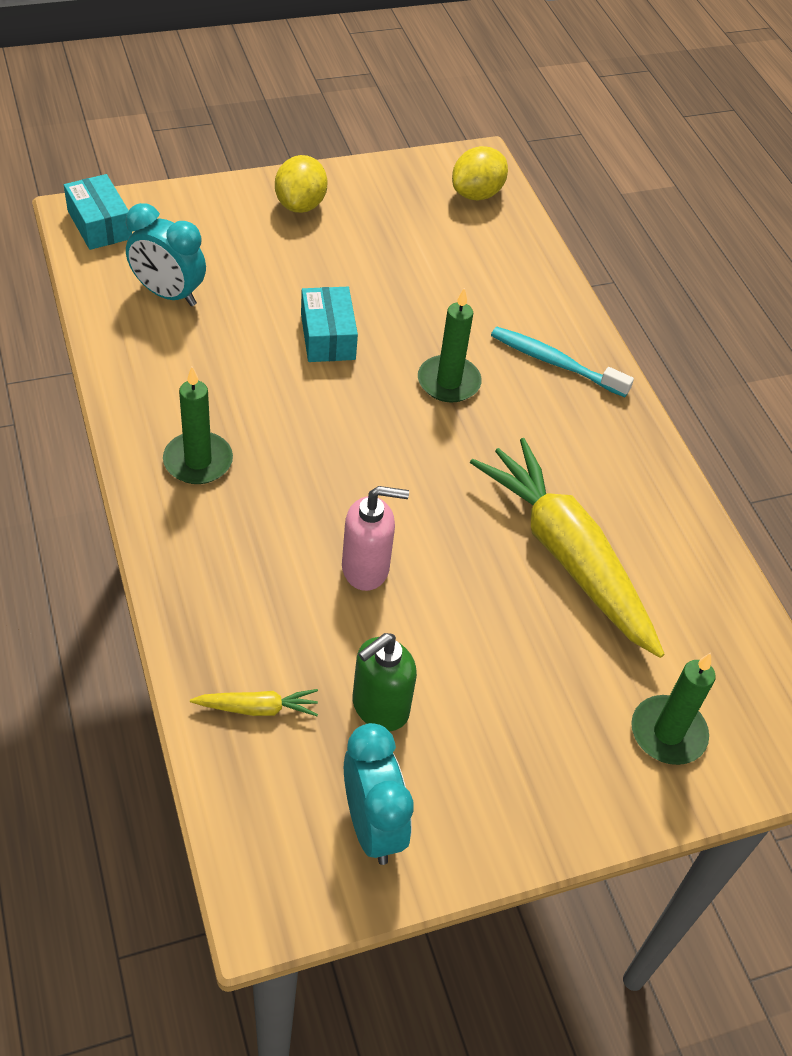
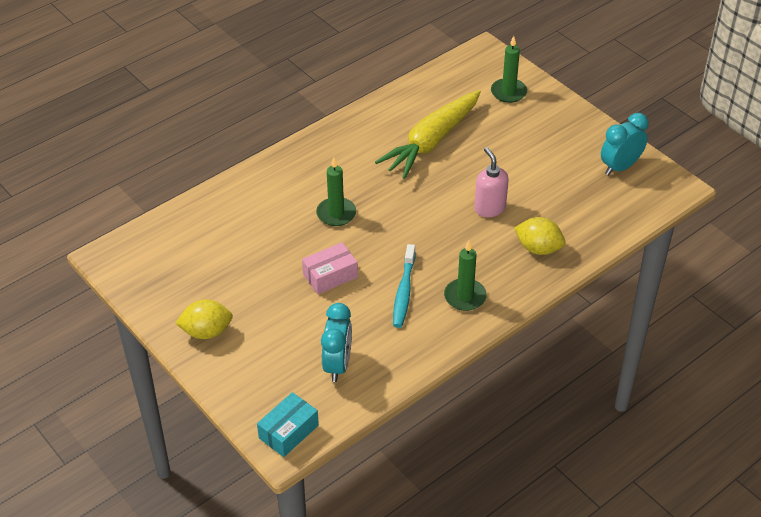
camera: 105 degrees left, 5 degrees down
yellow carrot [190,689,318,716] -> none
turquoise box [301,287,358,362] -> pink box [302,242,358,294]
green soap dispenser [353,633,417,731] -> none
yellow lemon [452,146,508,200] -> yellow lemon moved to [514,217,565,255]
turquoise toothbrush [491,326,634,397] -> turquoise toothbrush moved to [393,244,416,328]

